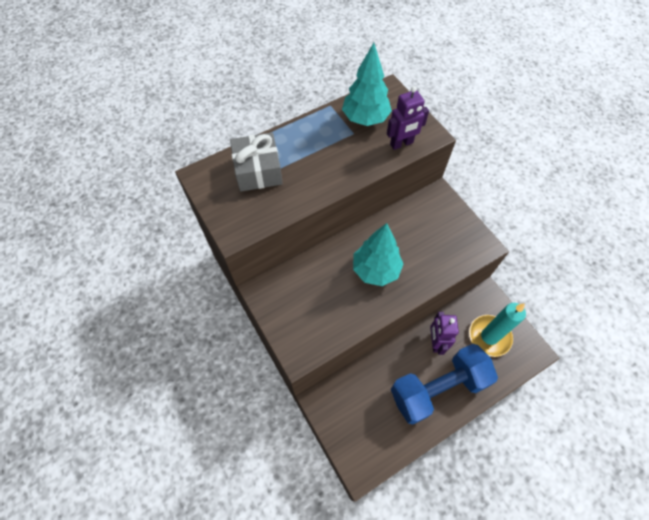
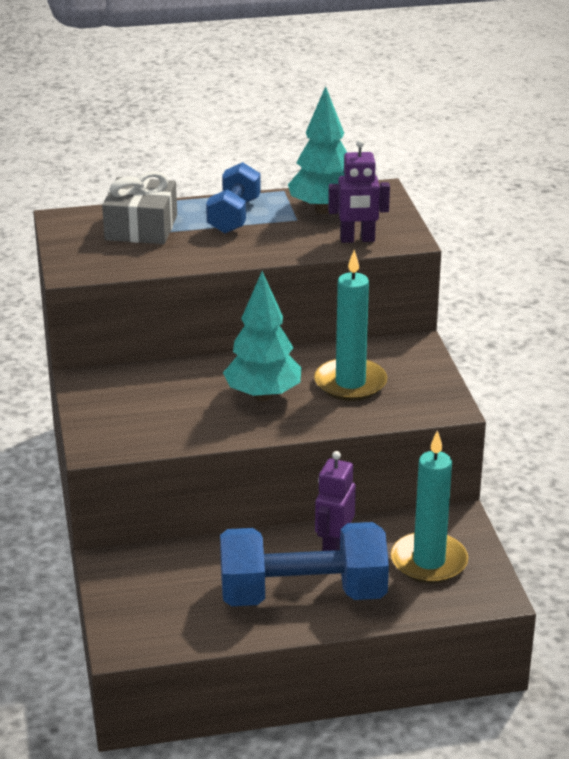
camera: 20 degrees right, 30 degrees down
none -> blue dumbbell [206,162,261,233]
none -> turquoise candle [314,250,387,401]

